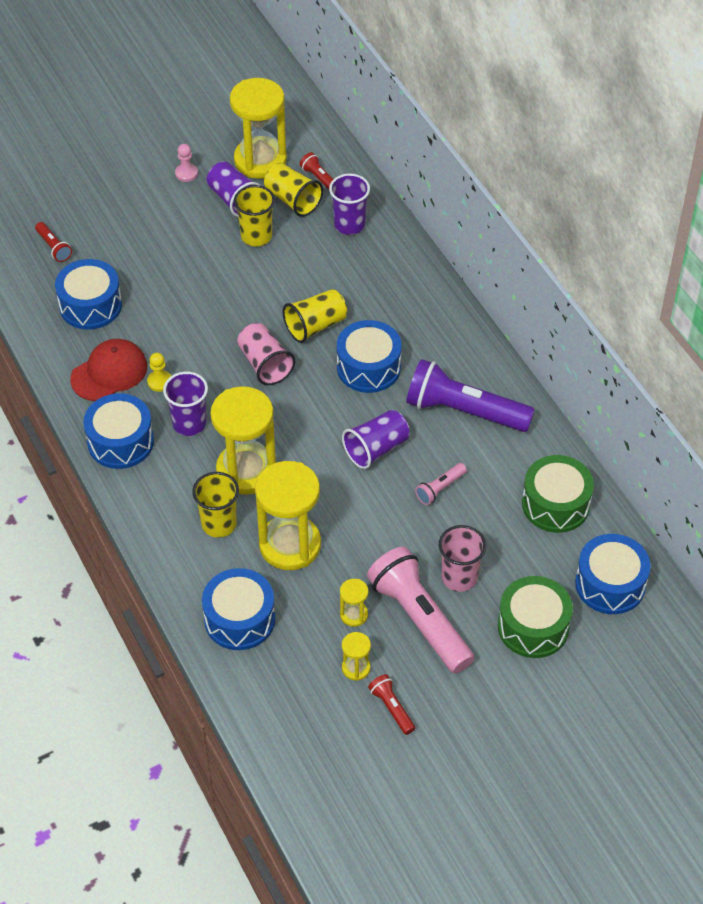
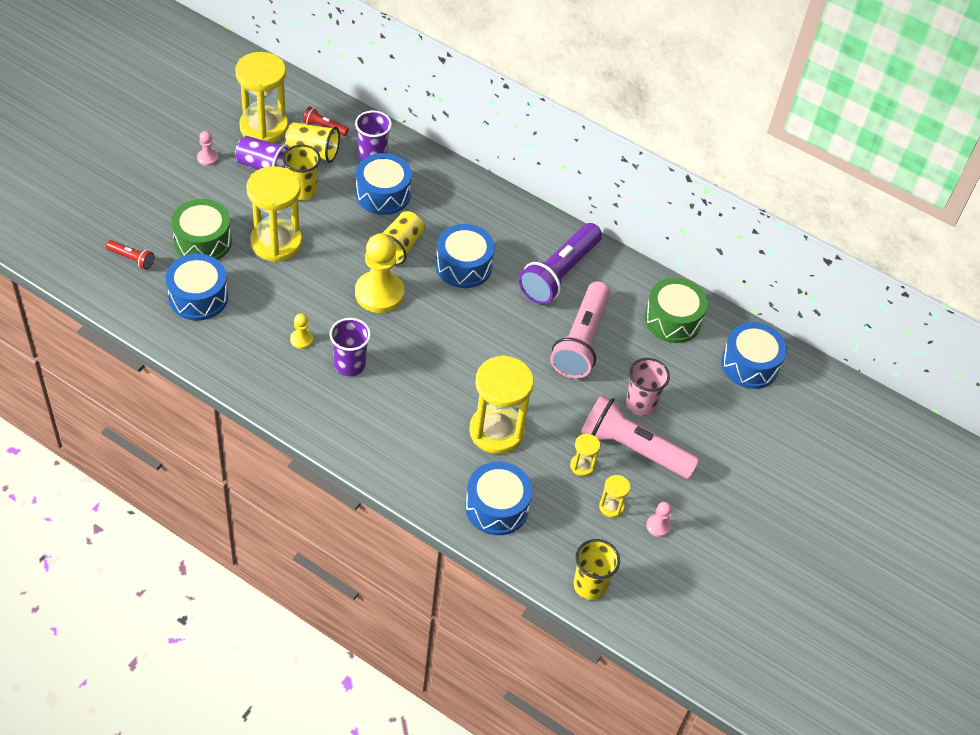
camera: 35 degrees left, 0 degrees up
red cap [70,339,147,401] -> none
blue drum [83,393,154,469] -> blue drum moved to [356,153,412,215]
yellow cup [192,472,239,538] -> yellow cup moved to [573,539,620,600]
yellow hourglass [210,386,276,495] -> yellow hourglass moved to [246,166,302,262]
pink cup [237,323,295,385] -> yellow pawn [355,233,404,313]
purple cup [342,410,409,469] -> none
red flashlight [368,674,415,735] -> pink pawn [646,502,672,537]
purple flashlight [406,359,535,432] -> purple flashlight turned 45 degrees counterclockwise [518,223,602,305]
pink flashlight [415,463,467,505] -> pink flashlight [550,281,610,379], size x2.23
green drum [498,576,573,658] -> green drum moved to [171,199,232,260]

